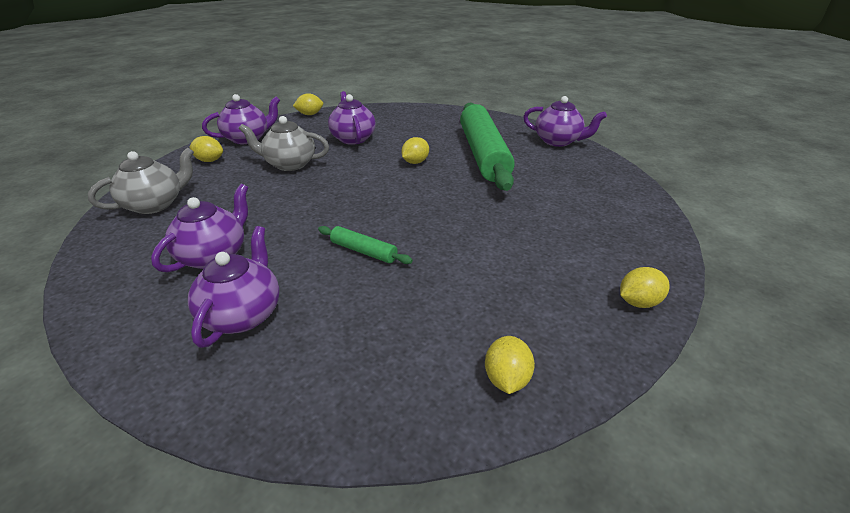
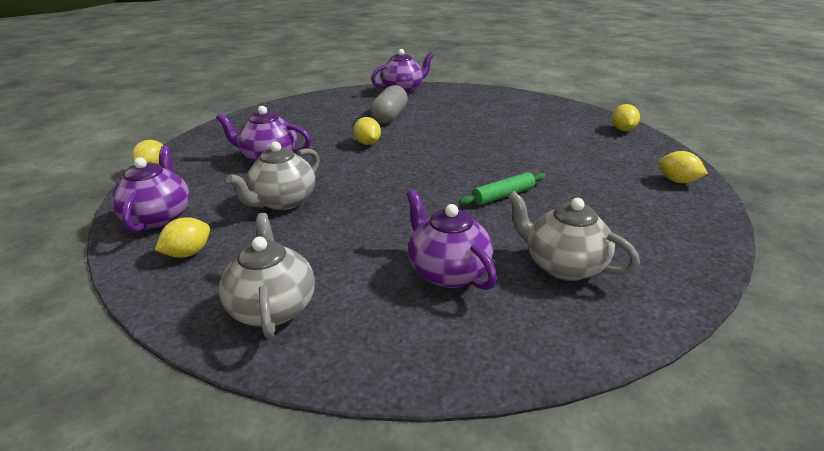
camera: 60 degrees left, 5 degrees down
purple teapot [188,226,280,348] -> grey teapot [507,191,640,281]
green rolling pin [460,103,515,191] -> grey capsule [370,85,408,124]

